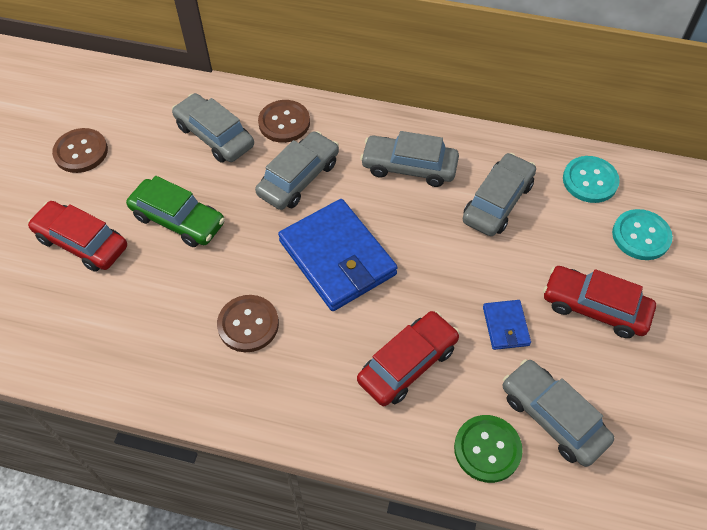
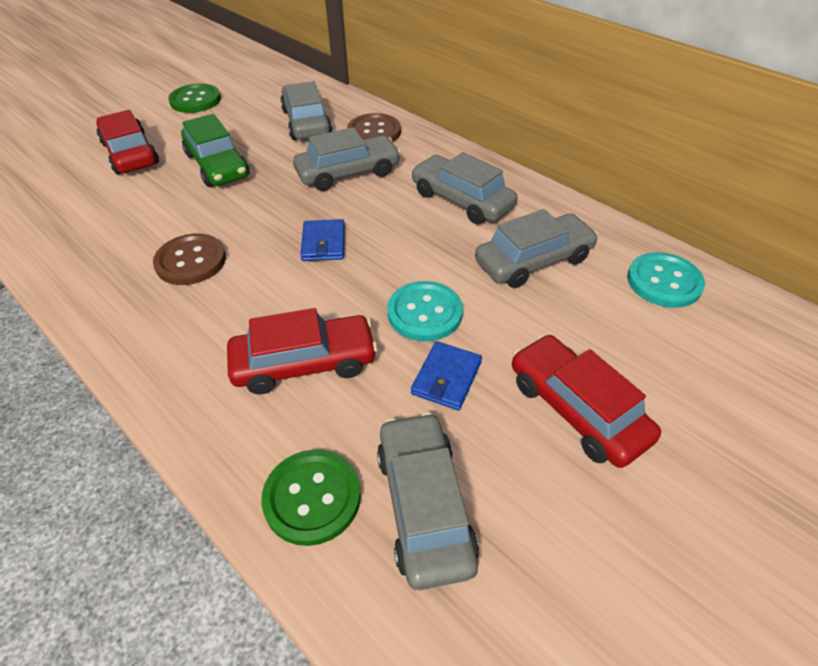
camera: 30 degrees right, 10 degrees down
brown button [52,128,108,173] -> green button [168,84,221,113]
blue wallet [278,199,397,311] -> blue wallet [300,219,345,261], size x0.46
turquoise button [612,209,673,260] -> turquoise button moved to [387,281,463,341]

